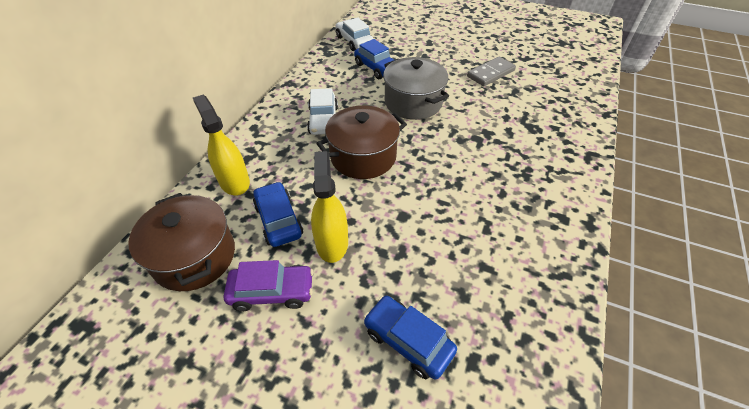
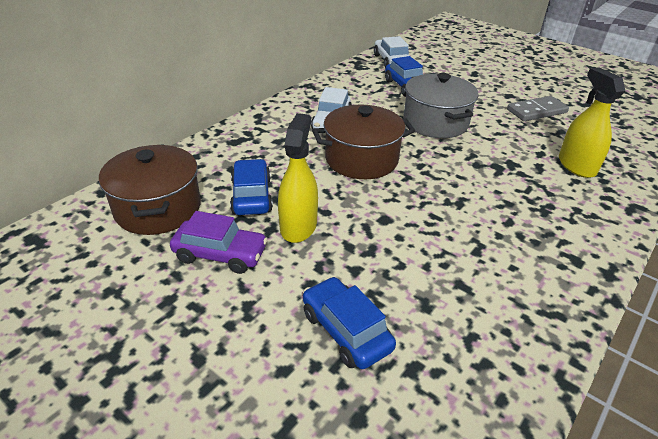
camera: 15 degrees right, 10 degrees down
yellow spray bottle [193,95,250,195] -> yellow spray bottle moved to [559,67,625,178]

